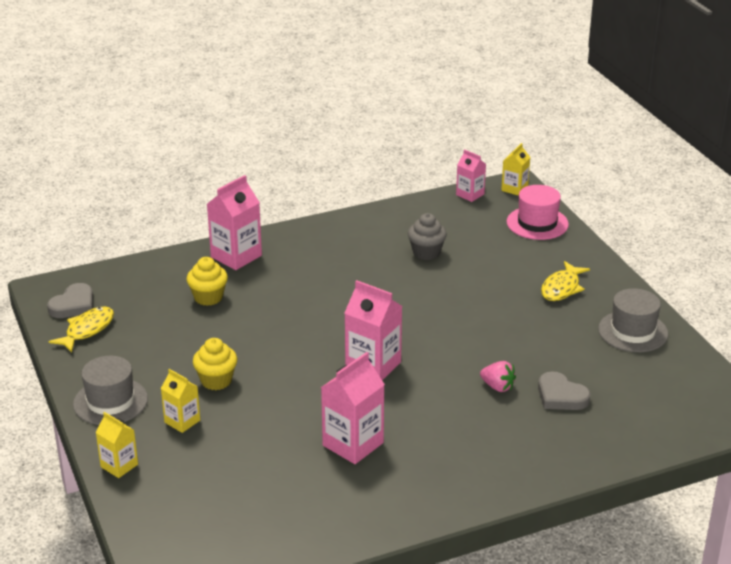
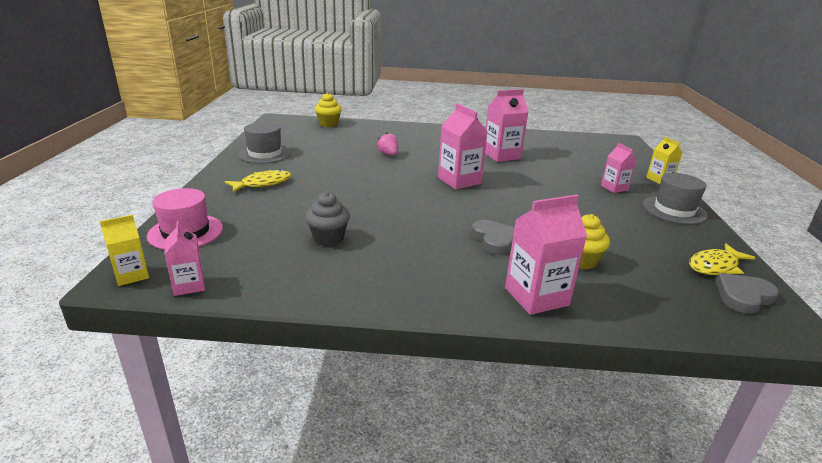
camera: 155 degrees left, 5 degrees down
yellow carton [161,369,200,433] -> pink carton [601,143,637,193]
yellow cupcake [193,338,237,390] -> yellow cupcake moved to [315,93,342,127]
grey heart [538,371,591,410] -> grey heart moved to [471,220,515,255]

